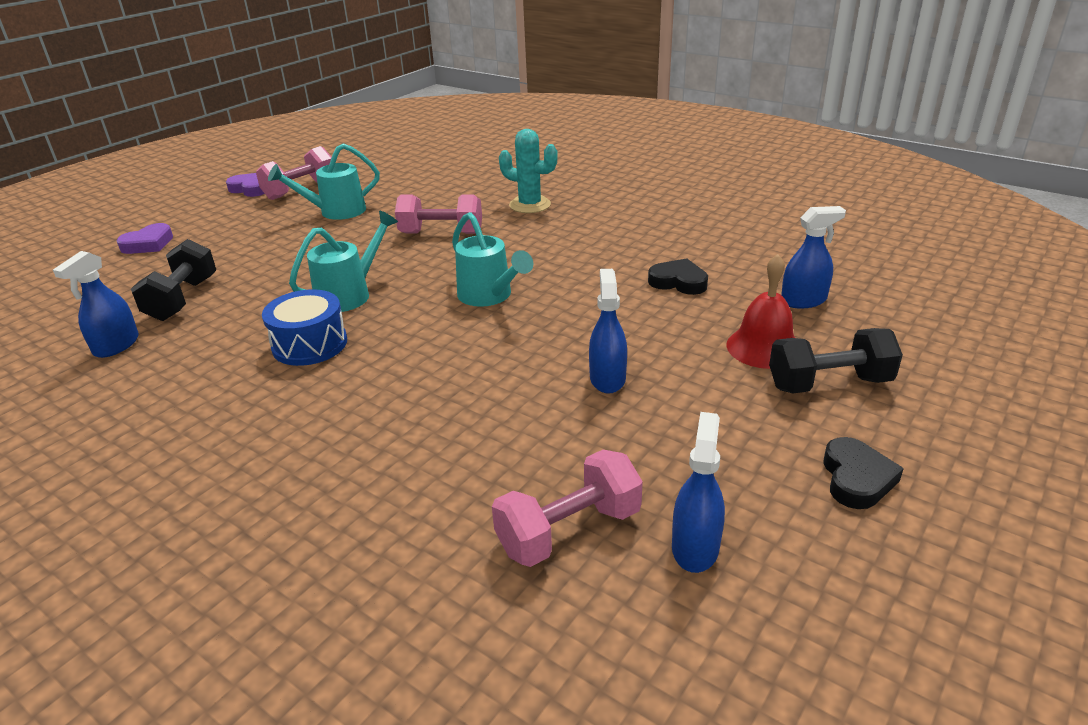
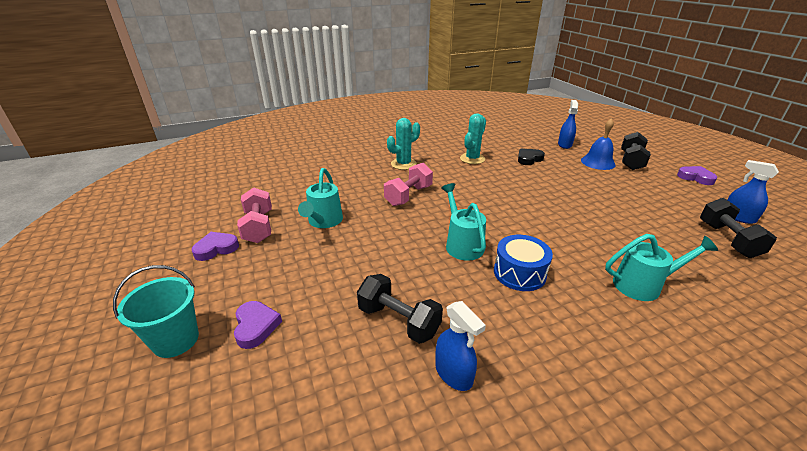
camera: 60 degrees left, 0 degrees up
turquoise watering can [452,212,533,307] -> turquoise watering can moved to [605,234,718,301]
pink dumbbell [492,450,643,567] -> black dumbbell [700,198,777,258]
blue spray bottle [589,269,627,394] -> none
red bell [726,254,795,369] -> blue bell [581,118,616,170]
black heart [823,437,904,509] -> purple heart [677,166,717,185]
none -> turquoise bucket [113,265,199,358]
none -> turquoise cactus [460,113,486,164]

